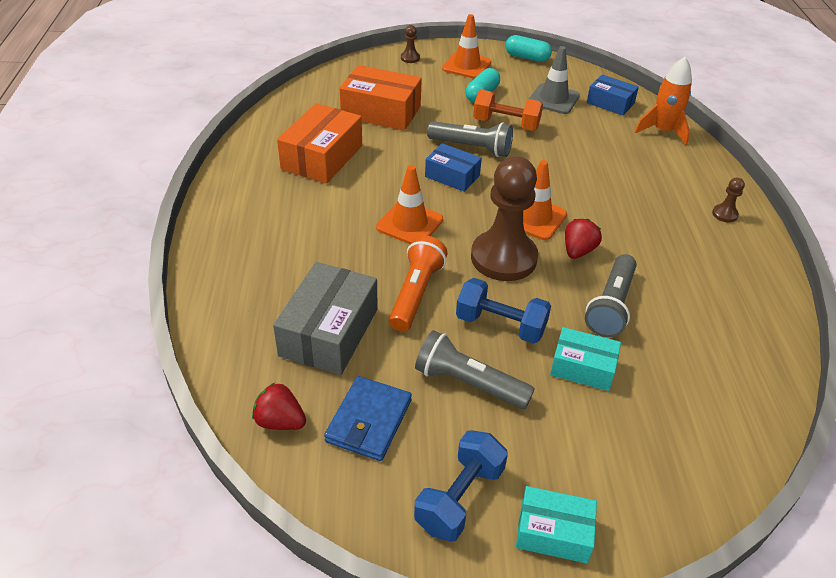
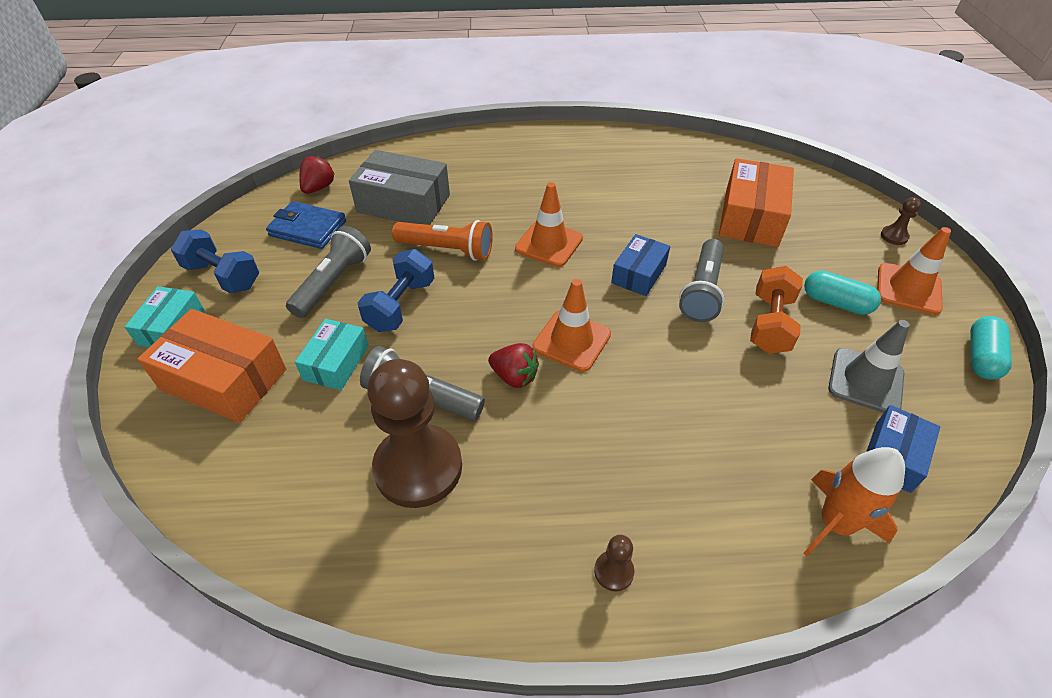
camera: 90 degrees right, 5 degrees up
orange box [277,103,362,184] -> orange box moved to [137,309,286,423]
brown pawn [471,156,538,281] -> brown pawn moved to [368,359,462,508]

